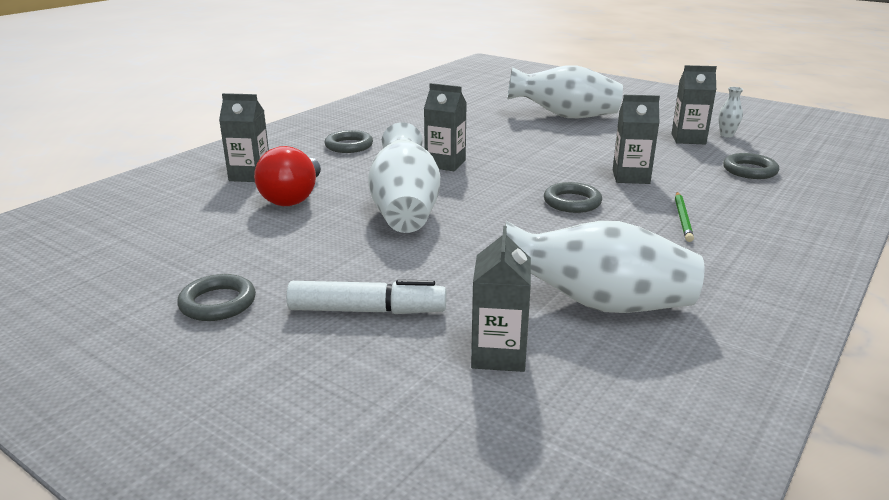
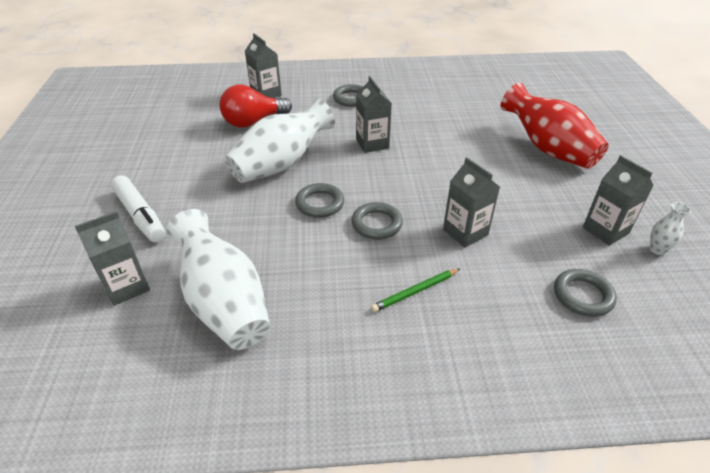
camera: 50 degrees right, 15 degrees up
grey ring [177,274,256,321] -> grey ring moved to [295,183,344,218]
white vase [507,65,623,118] -> red vase [500,83,609,169]

